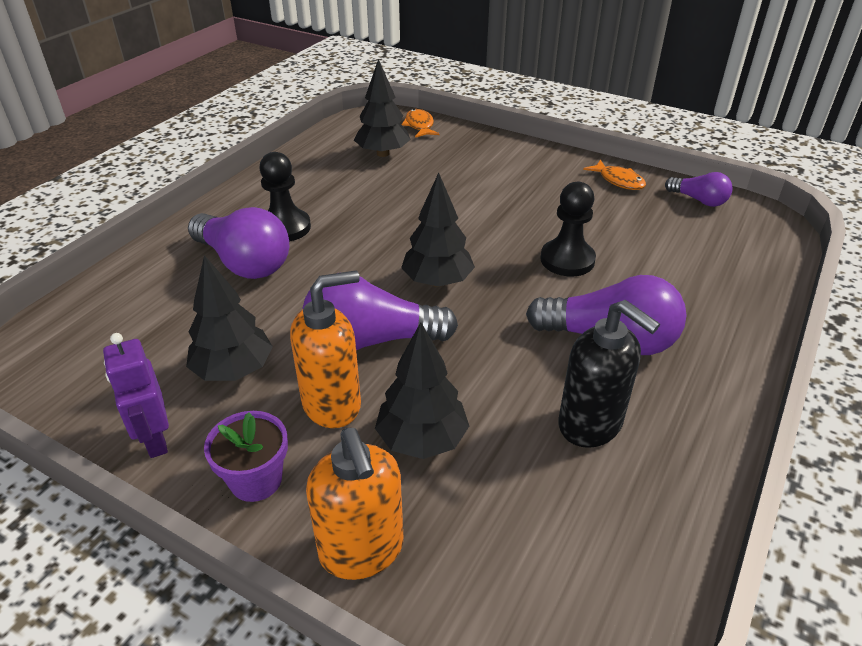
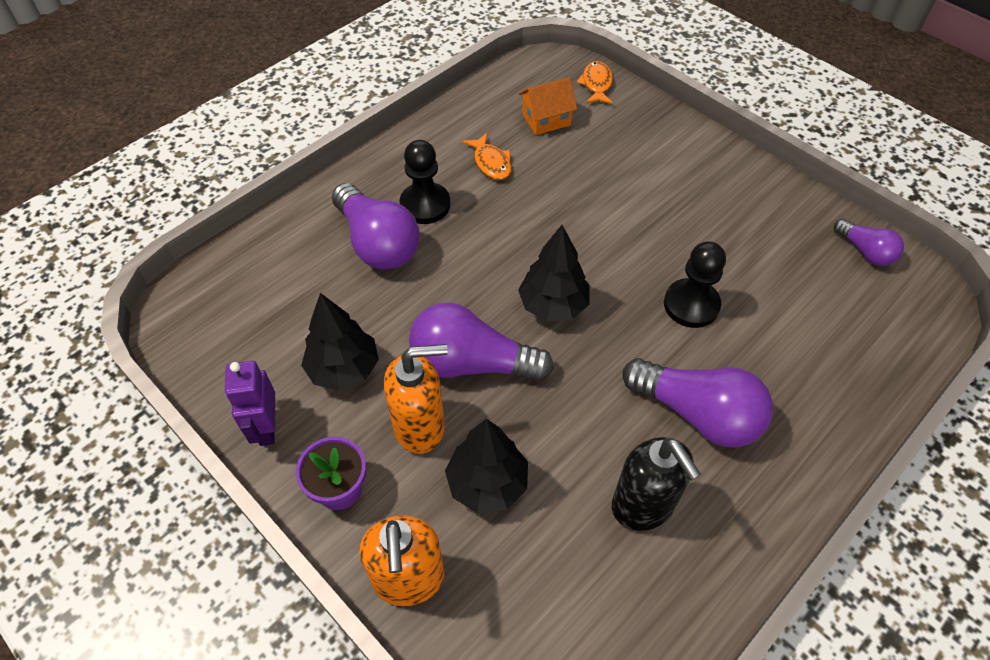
camera: 15 degrees right, 15 degrees up
black tree [354,59,411,157] -> orange house [519,77,577,135]
orange fish [583,159,646,190] -> orange fish moved to [462,133,512,180]

